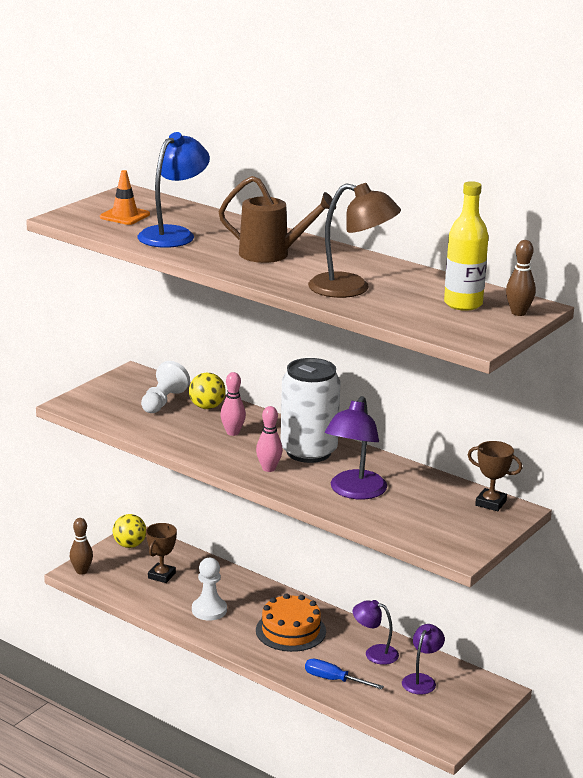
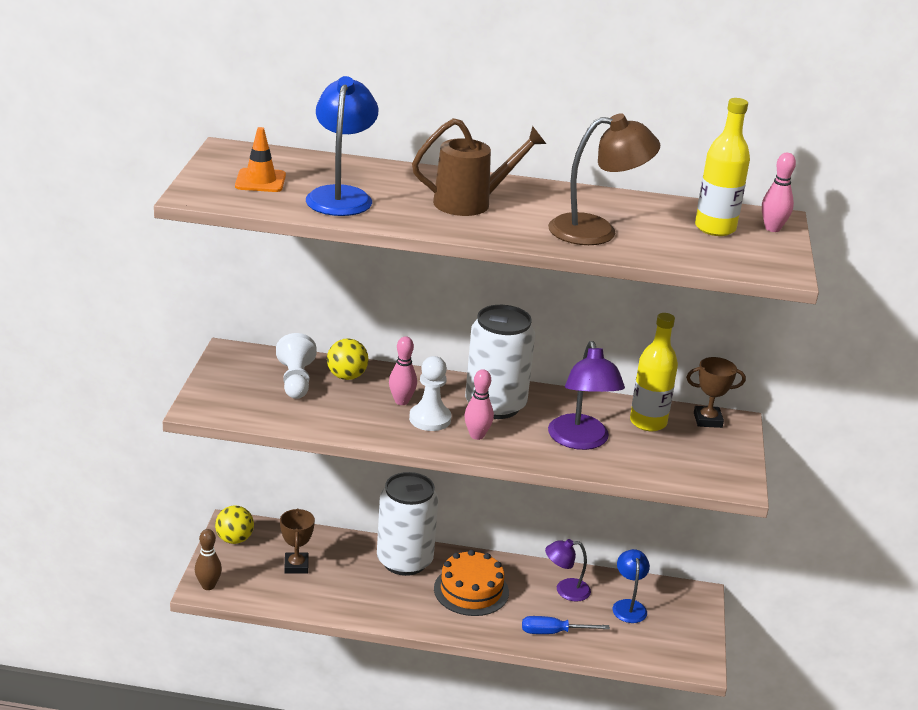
camera: 30 degrees left, 5 degrees up
white pawn [192,558,227,621] -> white pawn moved to [409,356,452,431]
purple lamp [402,624,445,695] -> blue lamp [612,549,650,623]
brown bowling pin [506,240,536,316] -> pink bowling pin [762,153,796,232]
none -> white can [377,472,438,576]
none -> yellow bottle [630,313,678,431]

